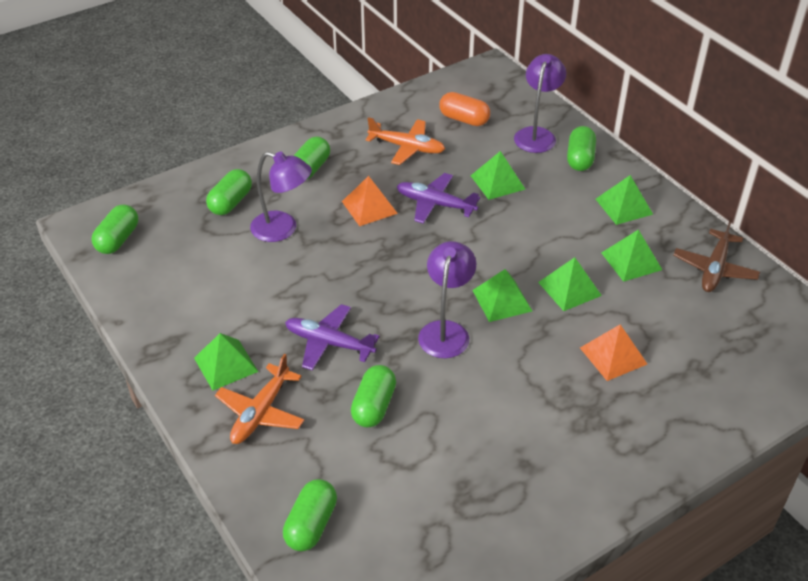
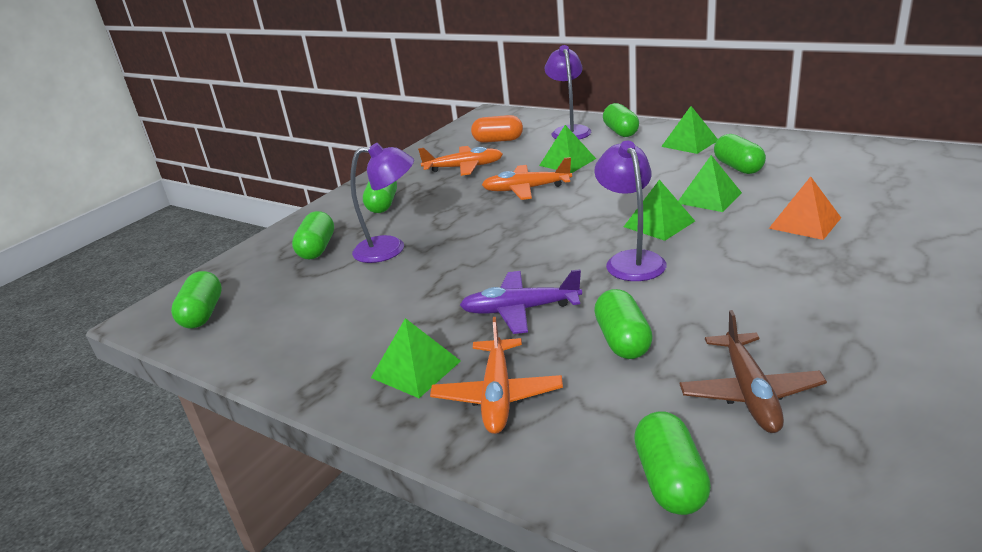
camera: 20 degrees left, 15 degrees down
orange pyramid [342,176,398,226] -> none
purple plane [397,173,480,224] -> orange plane [482,157,572,200]
green pyramid [602,230,662,282] -> green capsule [714,134,766,174]
brown plane [673,218,760,292] -> brown plane moved to [679,310,827,433]

